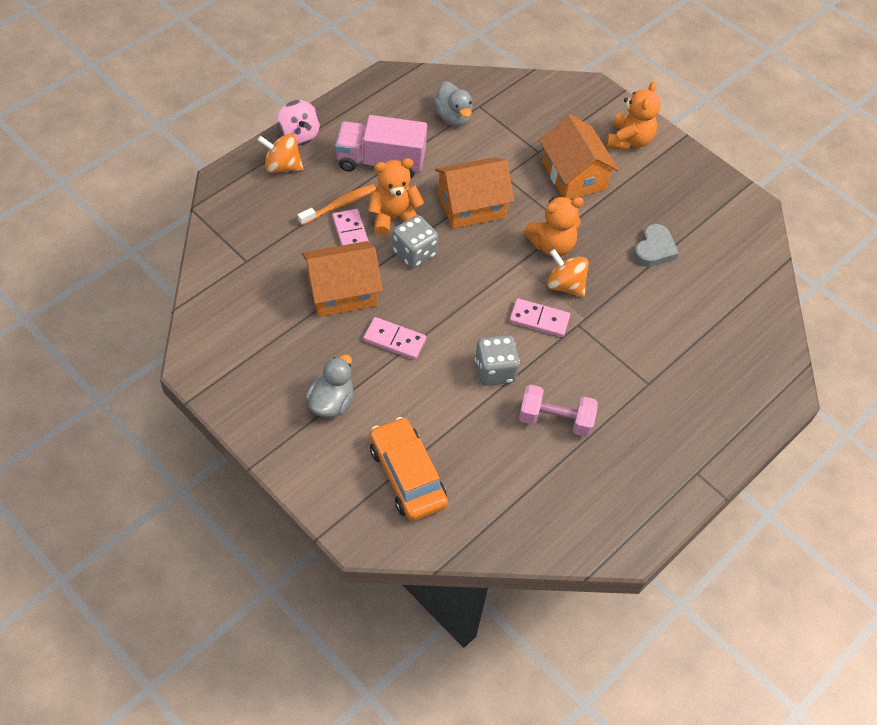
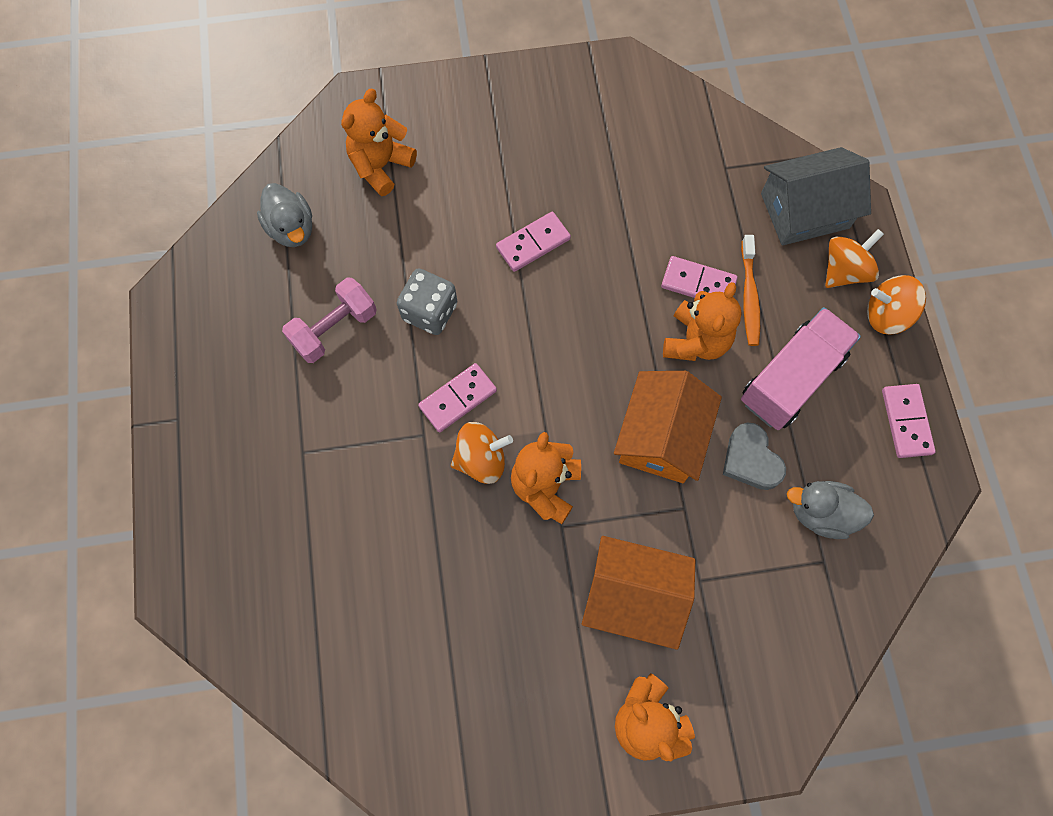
camera: 130 degrees right, 15 degrees up
pink spinning top [277,100,320,145] -> orange spinning top [867,275,926,334]
orange house [302,241,383,317] -> none
grey duck [305,354,354,418] -> grey duck moved to [257,183,312,247]
orange car [370,417,448,521] -> orange teddy bear [341,89,417,196]
grey dice [392,215,438,268] -> none
grey heart [633,224,679,267] -> grey heart moved to [723,423,786,490]
none -> grey house [761,147,871,245]
none -> pink domino [882,384,936,458]

